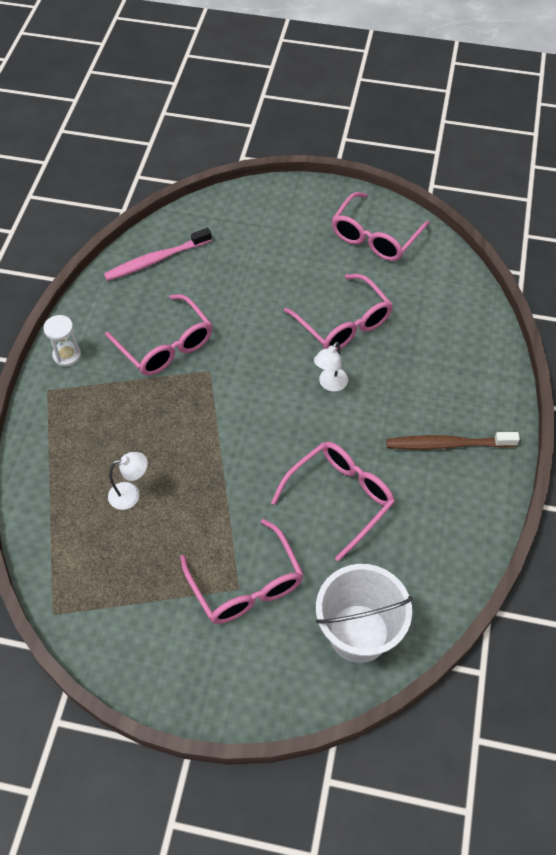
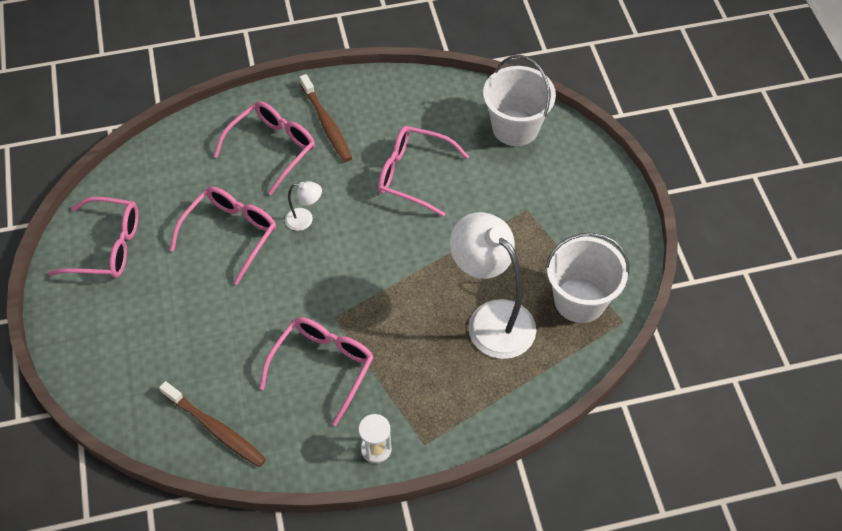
camera: 115 degrees left, 0 degrees up
pink toothbrush [104,228,212,281] -> brown toothbrush [159,381,266,467]
white lamp [108,452,148,510] -> white lamp [450,212,536,359], size x2.29
pink glasses [180,519,304,624] -> pink glasses moved to [214,101,315,195]
none -> white bucket [545,233,629,323]

